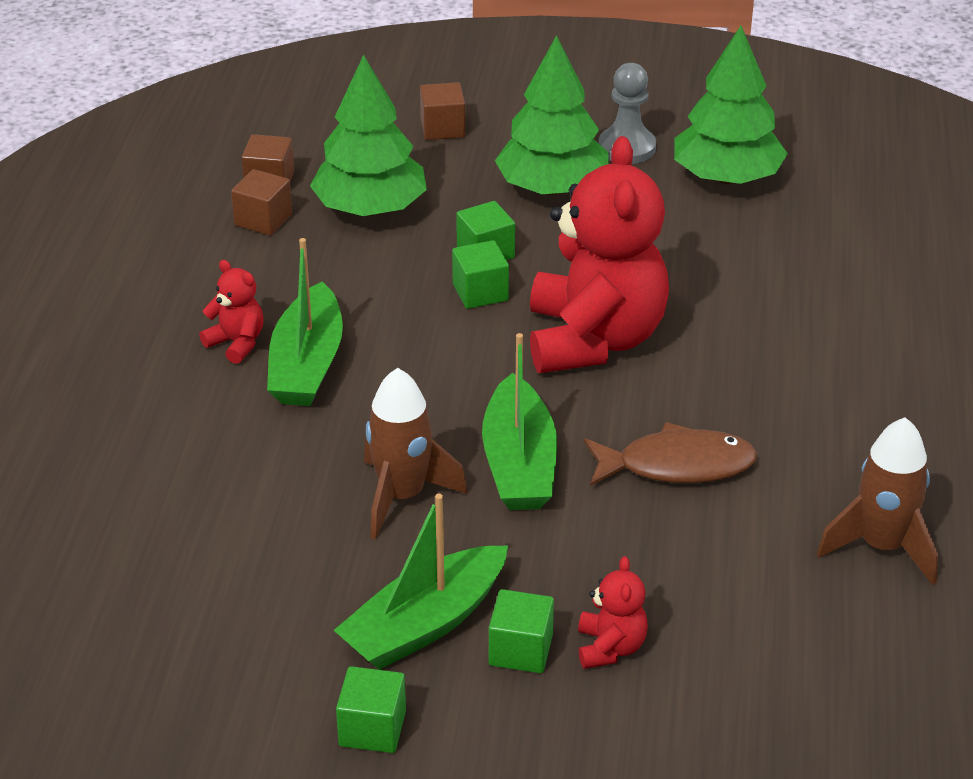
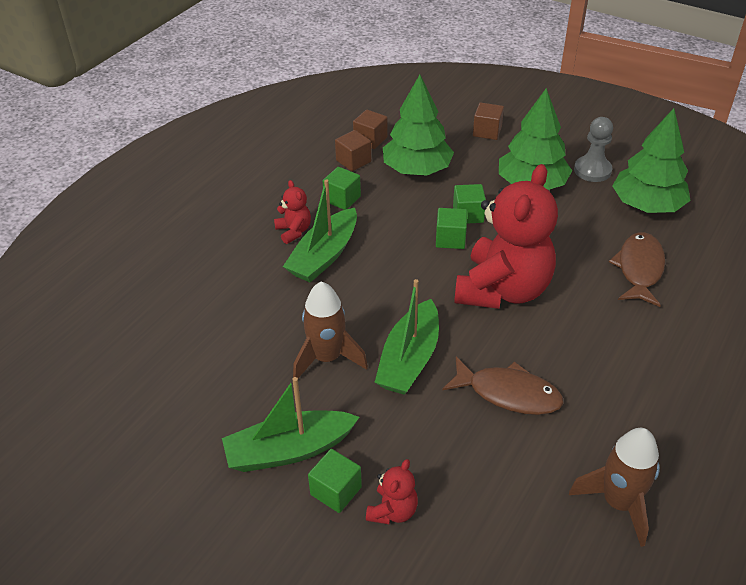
camera: 25 degrees right, 5 degrees up
green cube [336,666,406,753] -> green cube moved to [323,167,361,210]
none -> brown fish [609,232,665,307]

